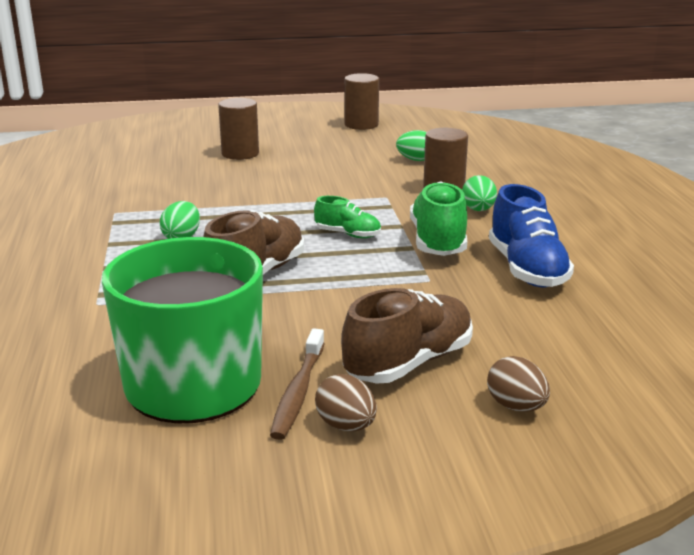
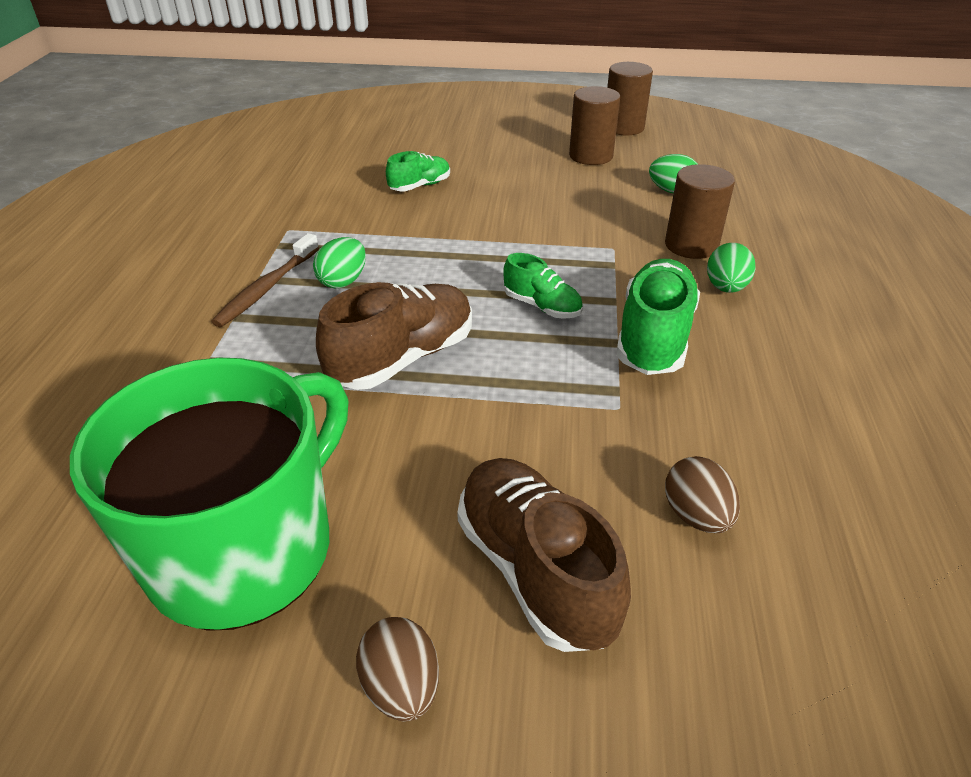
camera: 15 degrees right, 15 degrees up
brown cylinder [218,98,259,160] -> brown cylinder moved to [569,86,620,165]
brown toothbrush [270,328,325,440] -> brown toothbrush moved to [211,233,319,327]
brown shoe [341,288,473,384] -> brown shoe turned 90 degrees counterclockwise [457,458,631,652]
brown egg [487,356,550,412] -> brown egg moved to [665,456,740,533]
blue shoe [489,184,574,287] -> none
none -> green shoe [386,151,450,191]

